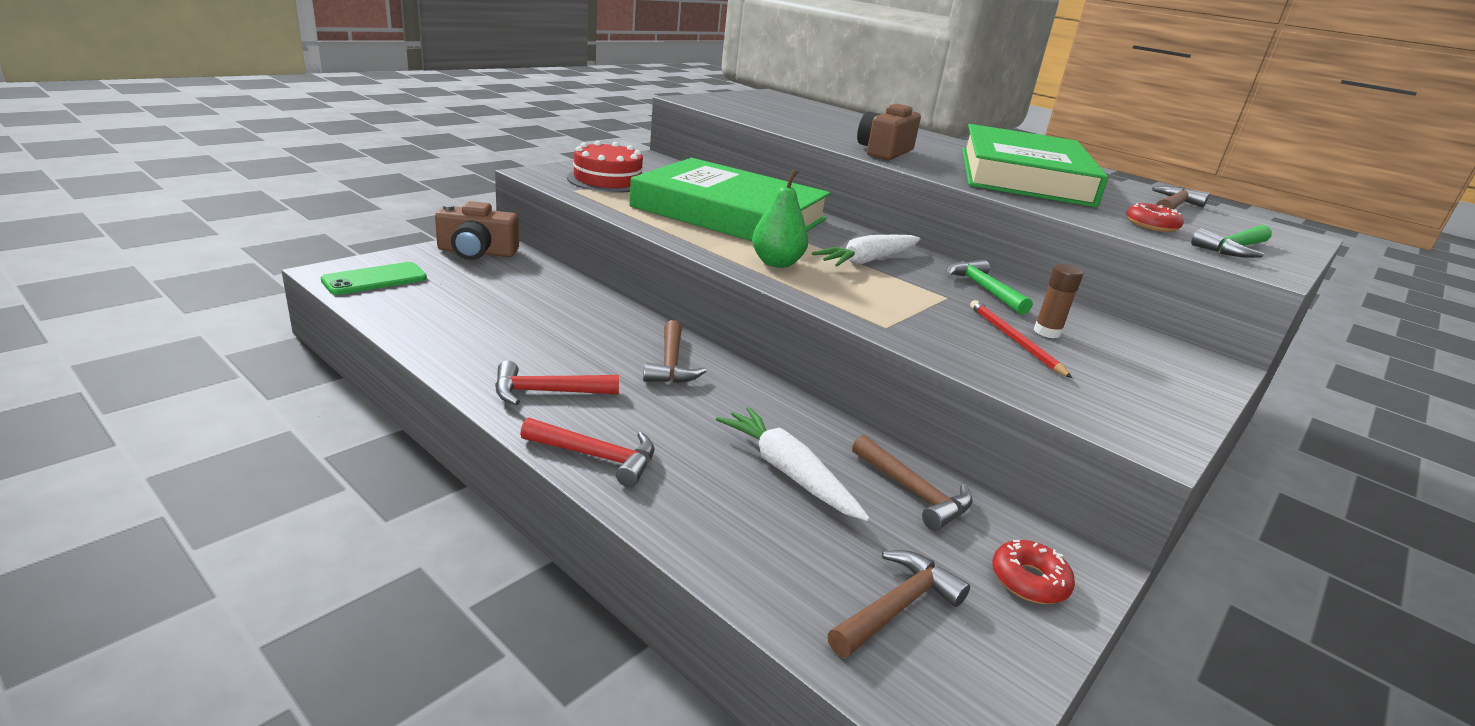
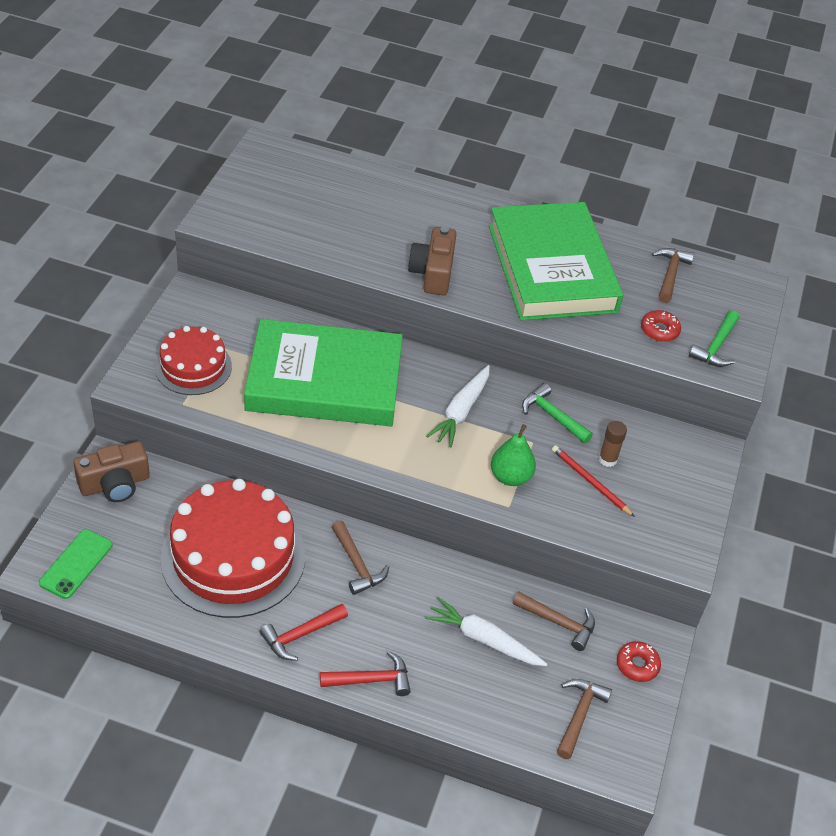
camera: 25 degrees left, 20 degrees up
green pear [752,169,808,268] -> green pear moved to [491,424,536,486]
none -> red cake [160,479,305,618]

